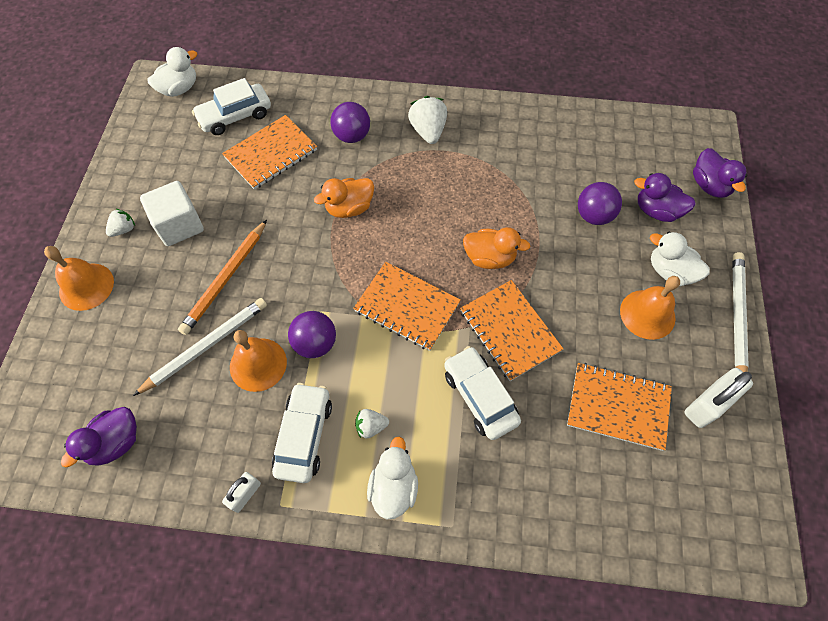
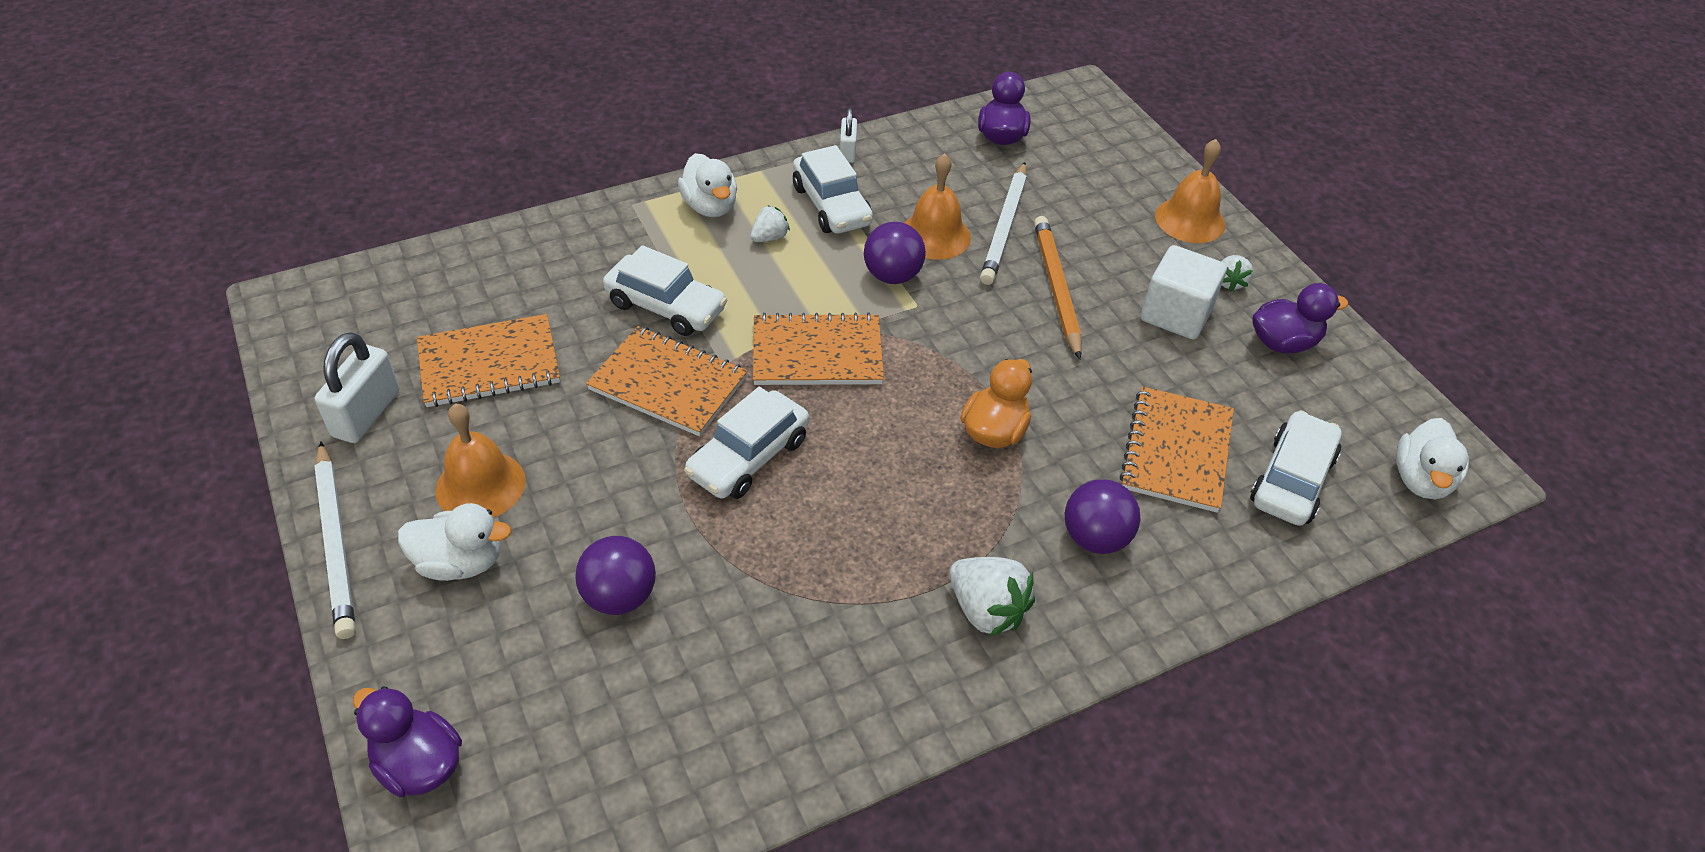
camera: 145 degrees right, 15 degrees down
orange duck [463,227,531,269] -> white car [684,387,809,499]
purple duck [634,173,696,222] -> purple duck moved to [1252,283,1348,353]

